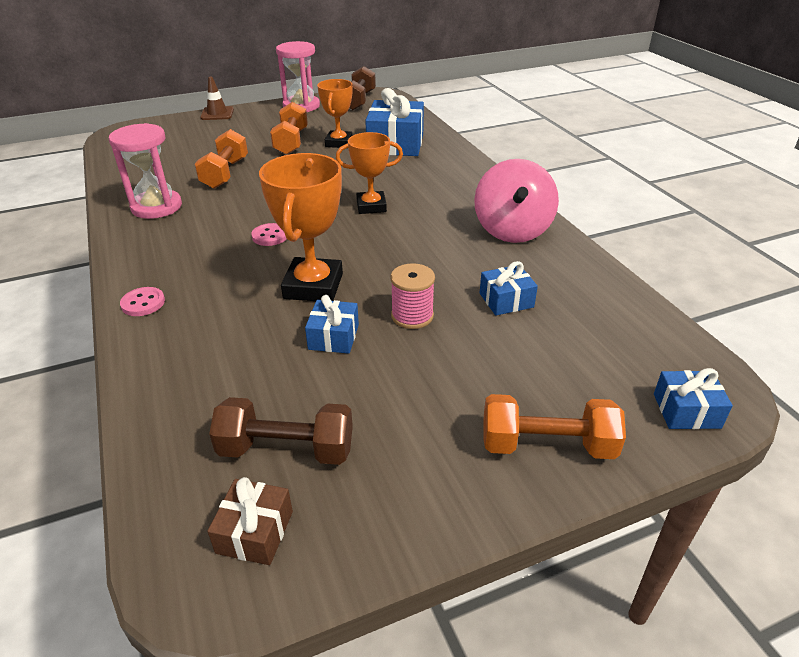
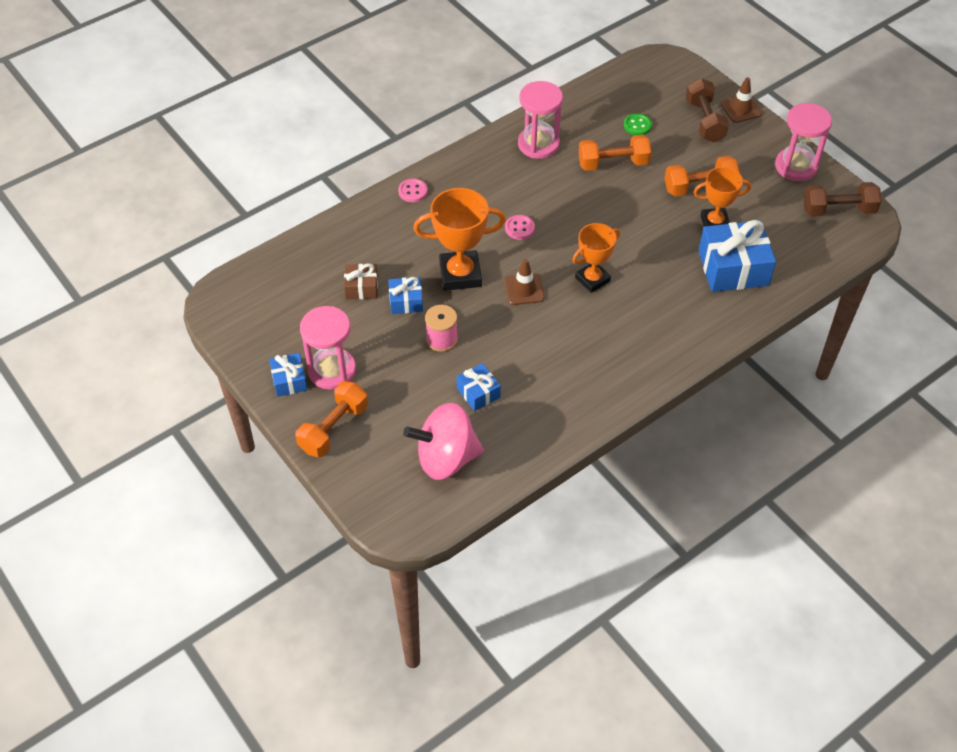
camera: 75 degrees right, 15 degrees up
brown gift [207,477,293,565] -> brown gift moved to [344,263,378,299]
brown dumbbell [209,397,353,465] -> brown dumbbell moved to [685,78,729,142]
orange trophy [336,132,403,214] -> orange trophy turned 75 degrees clockwise [572,223,620,293]
pink spinning top [474,159,559,243] -> pink spinning top moved to [403,403,484,480]
orange dumbbell [483,394,626,459] -> orange dumbbell turned 45 degrees clockwise [295,381,368,457]
blue gift [654,368,733,429] -> blue gift moved to [269,353,308,397]
none -> pink hourglass [300,306,356,390]
none -> brown traffic cone [504,259,545,305]
none -> green button [624,113,652,135]

